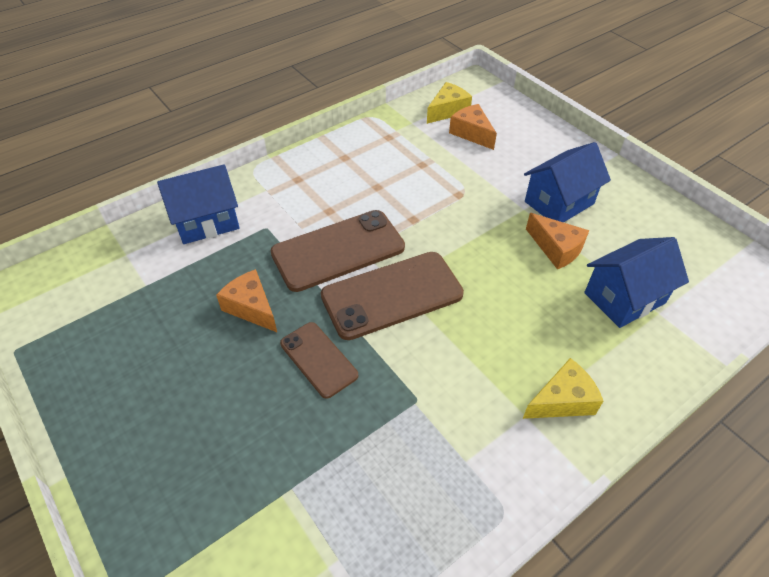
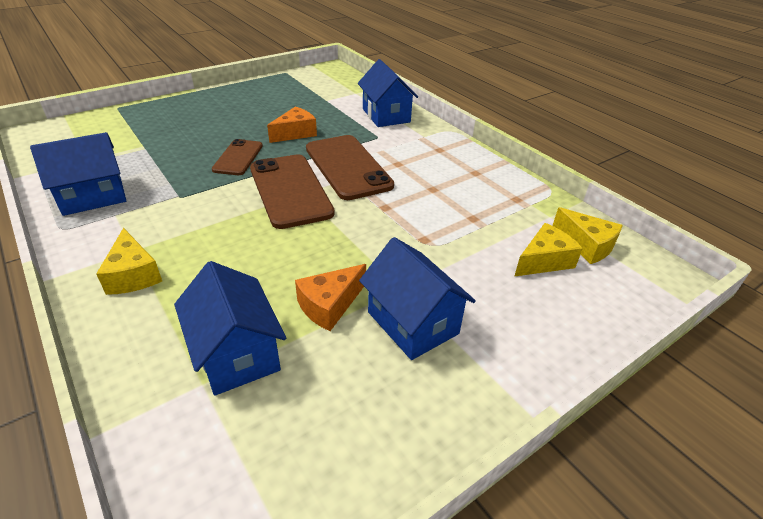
camera: 90 degrees right, 10 degrees down
brown phone [280,322,359,399] -> brown phone turned 45 degrees counterclockwise [212,139,263,175]
orange cheese [449,104,497,150] -> yellow cheese [514,223,583,277]
none -> blue house [30,132,126,216]

